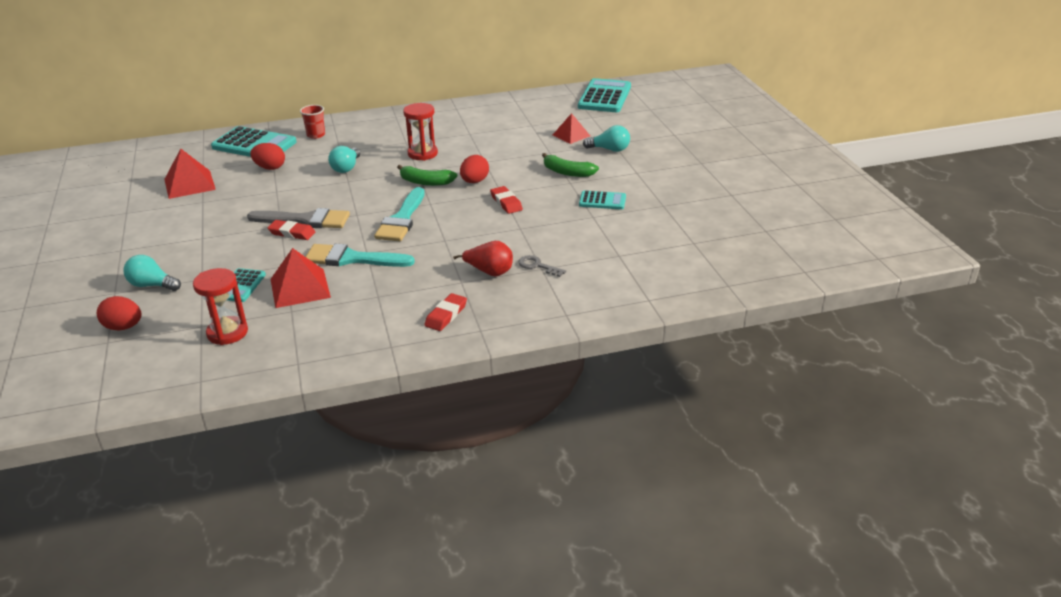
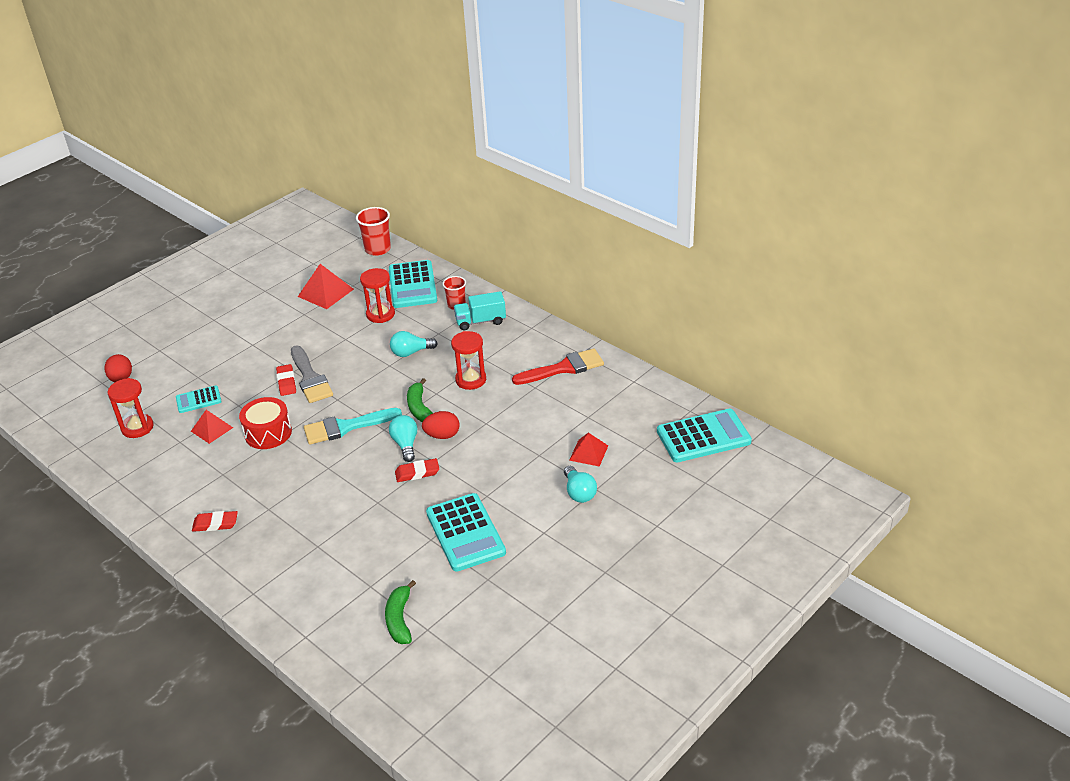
camera: 60 degrees right, 5 degrees up
turquoise light bulb [123,255,181,291] -> turquoise light bulb moved to [389,415,417,462]
red egg [250,143,285,170] -> red hourglass [360,268,395,323]
red pyramid [271,248,331,308] -> red pyramid [191,410,233,444], size x0.66
turquoise brush [305,244,415,267] -> red drum [239,397,292,449]
red pear [453,241,513,276] -> none
red eraser [490,186,523,214] -> red eraser turned 45 degrees clockwise [395,458,439,482]
grey key [518,255,566,277] -> none
green banana [542,153,599,177] -> green banana moved to [385,580,416,644]
turquoise calculator [579,190,626,210] -> turquoise calculator [426,493,506,572], size x1.84
none -> red cup [356,207,391,256]
none -> turquoise truck [454,291,506,330]
none -> red brush [512,348,604,385]

